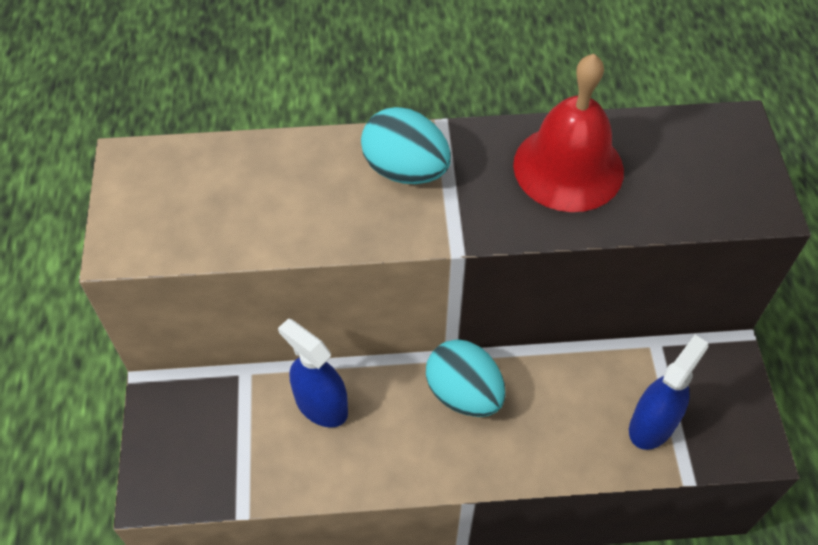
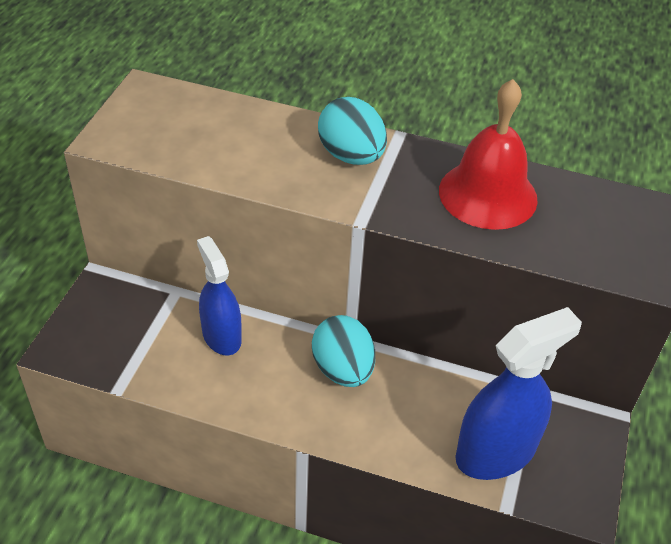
camera: 20 degrees right, 10 degrees down
blue spray bottle [629,335,708,450] -> blue spray bottle [455,307,582,480], size x1.50

